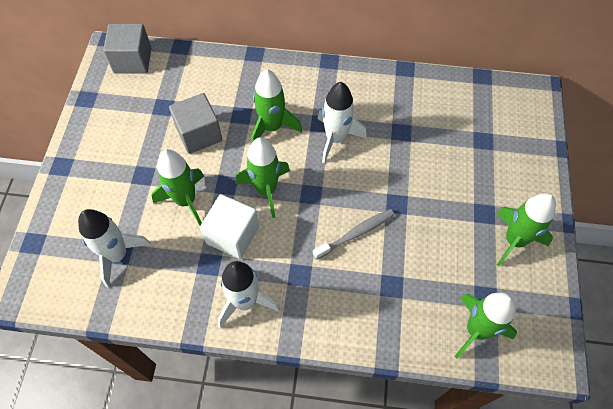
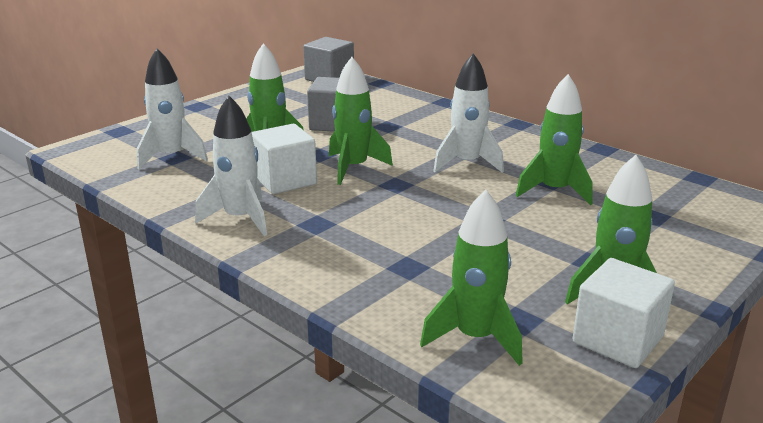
camera: 35 degrees right, 35 degrees down
green rocket [251,69,302,144] -> green rocket moved to [516,74,593,205]
grey toothbrush [313,209,394,260] -> none
none -> white cube [573,258,675,368]

